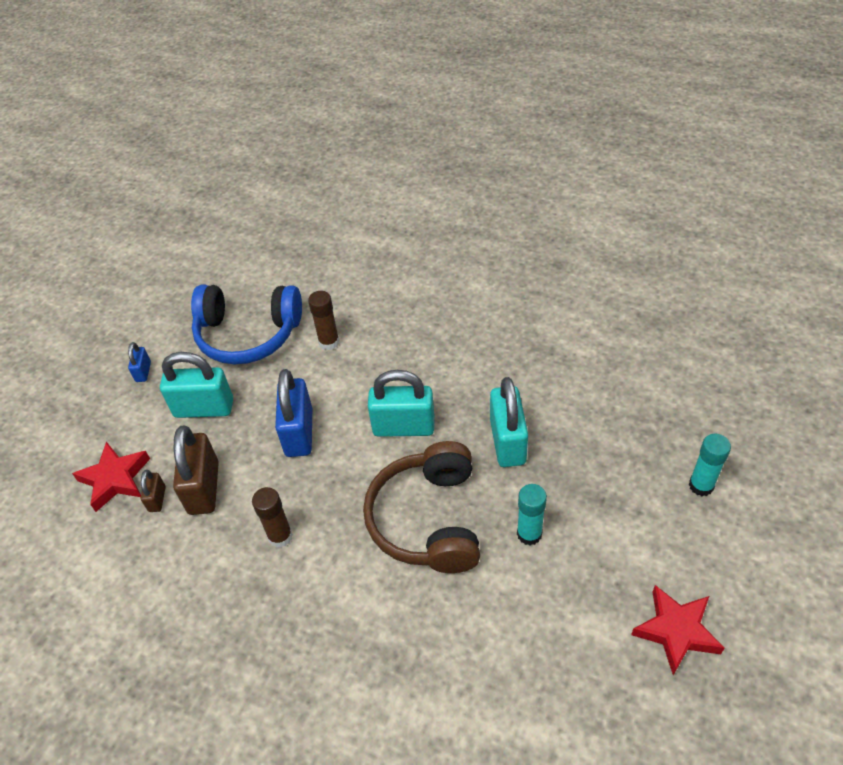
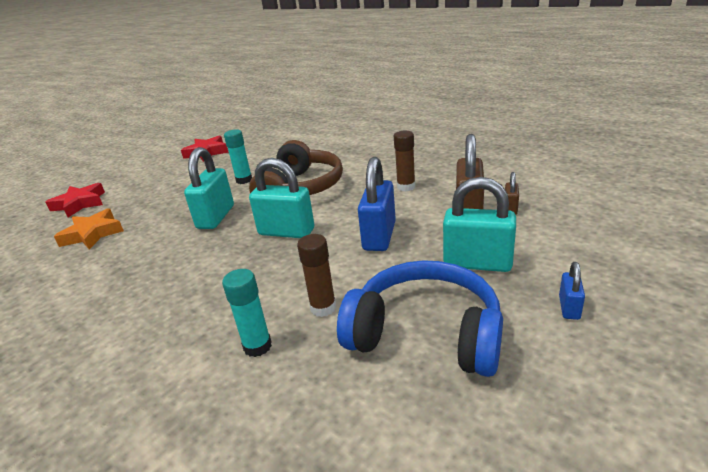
camera: 165 degrees left, 20 degrees down
red star [72,442,150,512] -> red star moved to [46,183,105,217]
turquoise glue stick [689,434,731,496] -> turquoise glue stick moved to [222,269,272,357]
none -> orange star [54,208,124,250]

